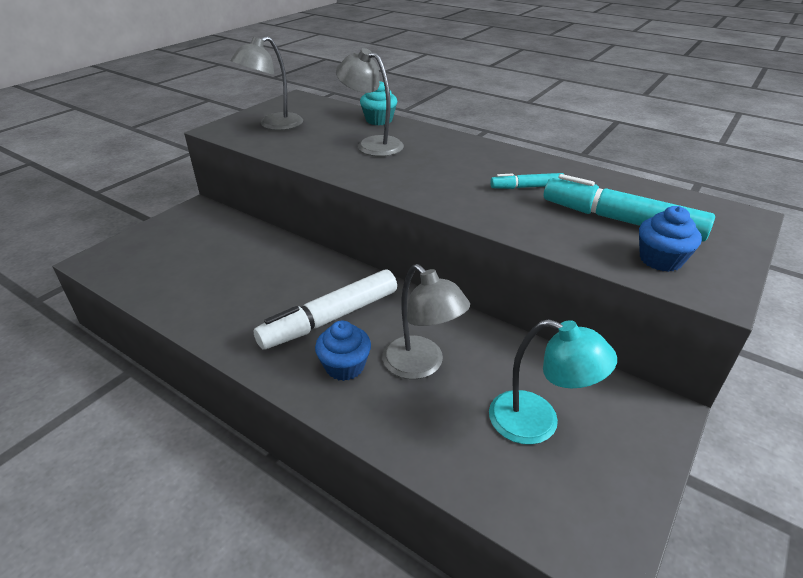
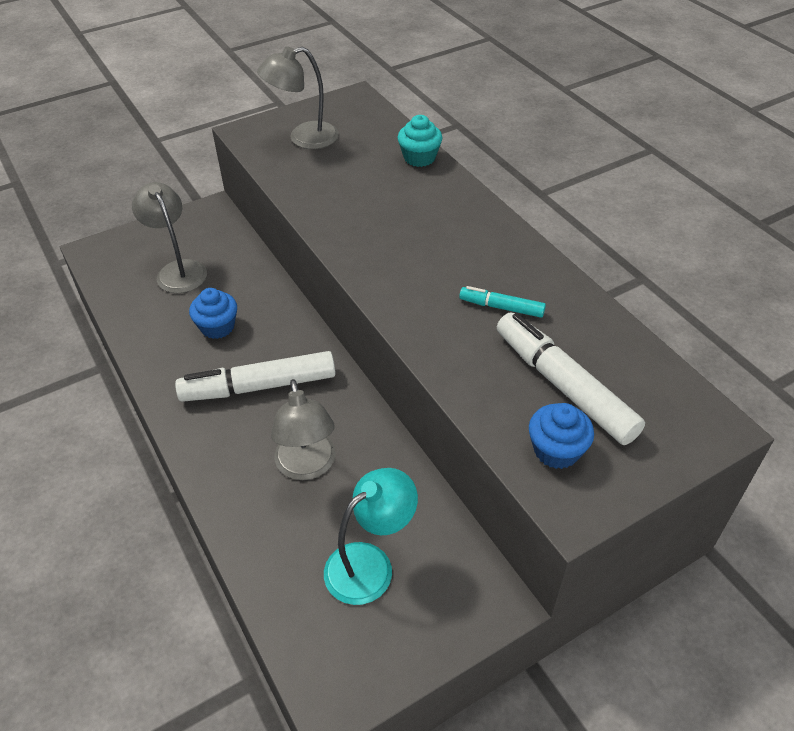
camera: 25 degrees right, 10 degrees up
blue cupcake [315,321,371,381] -> blue cupcake moved to [189,288,237,339]
grey lamp [336,48,404,156] -> grey lamp moved to [132,182,207,293]
turquoise lamp [489,319,617,445] -> turquoise lamp turned 90 degrees counterclockwise [324,468,418,605]
turquoise marker [543,174,715,242] -> white marker [497,312,645,445]

